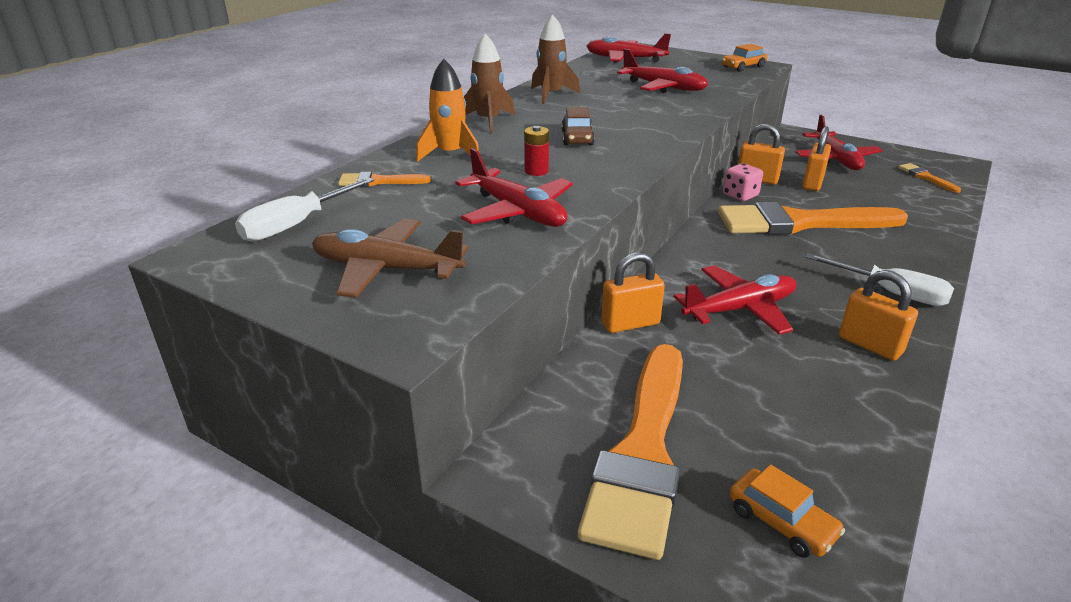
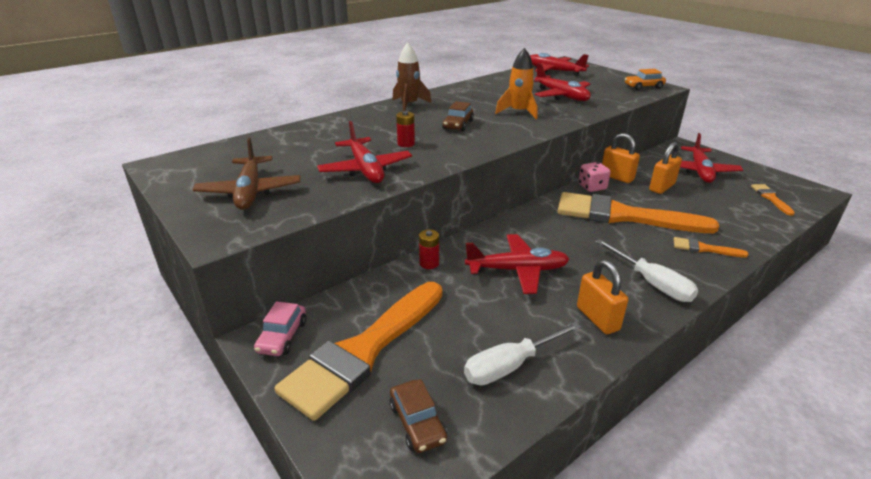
camera: 20 degrees right, 0 degrees up
white screwdriver [235,177,374,242] -> white screwdriver moved to [464,322,581,385]
brown plane [312,219,469,298] -> brown plane turned 135 degrees counterclockwise [193,138,301,210]
orange brush [338,172,431,187] -> orange brush moved to [674,237,749,258]
orange rocket [416,59,479,162] -> orange rocket moved to [495,48,537,119]
brown rocket [531,14,580,104] -> none
orange padlock [601,252,665,333] -> red battery [419,229,439,269]
orange car [729,465,845,558] -> brown car [390,379,447,453]
none -> pink car [254,301,306,356]

